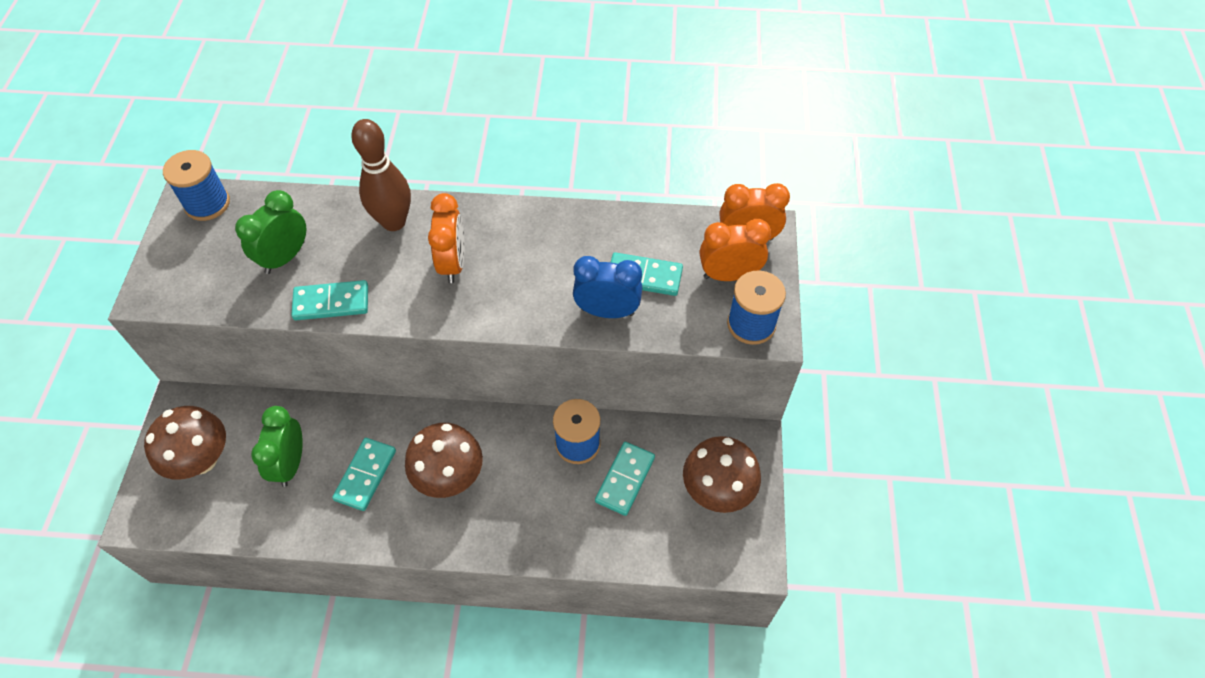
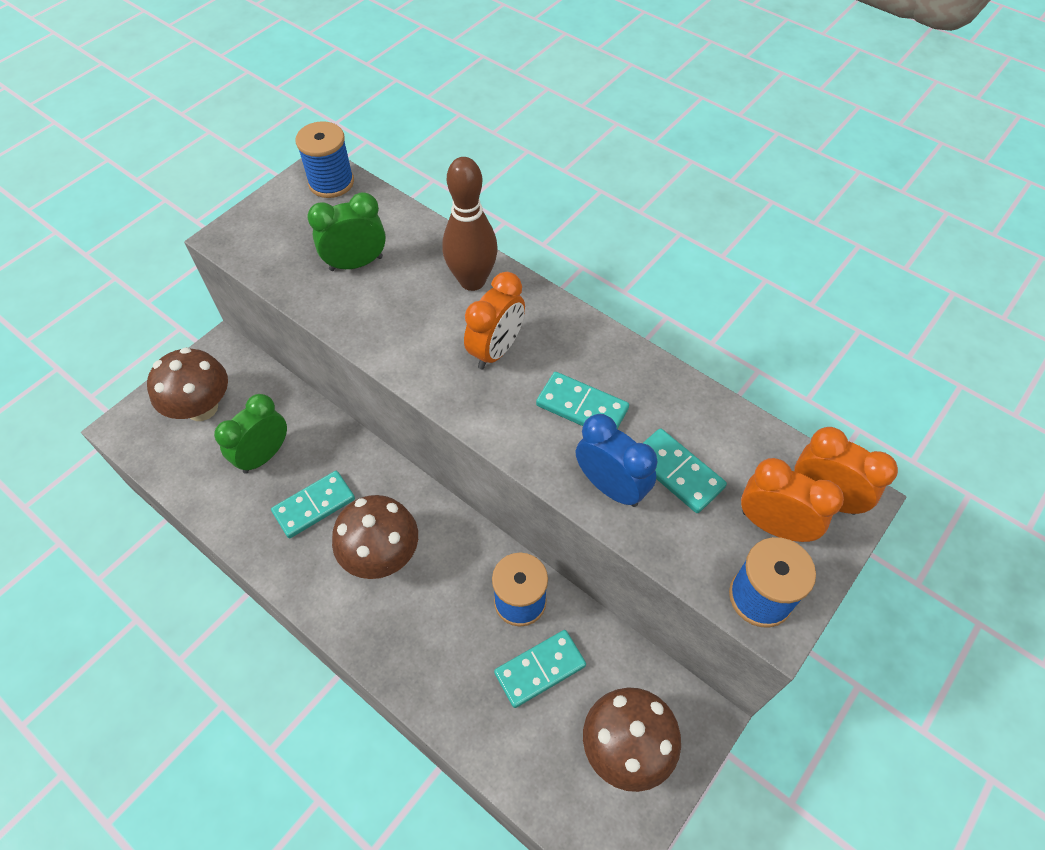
camera: 35 degrees right, 0 degrees up
turquoise domino [291,280,368,320] -> turquoise domino moved to [536,372,629,429]

